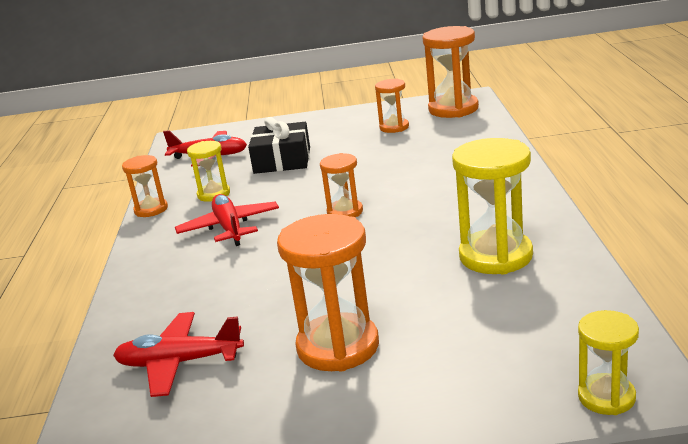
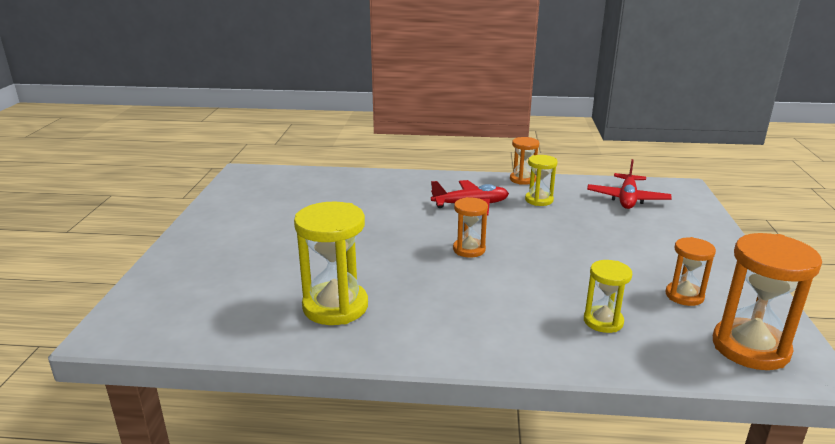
camera: 95 degrees right, 0 degrees up
red plane [113,312,244,397] -> none
black gift [248,117,310,174] -> none
orange hourglass [277,214,379,372] -> none
yellow hourglass [578,310,639,415] -> yellow hourglass moved to [584,260,632,333]

